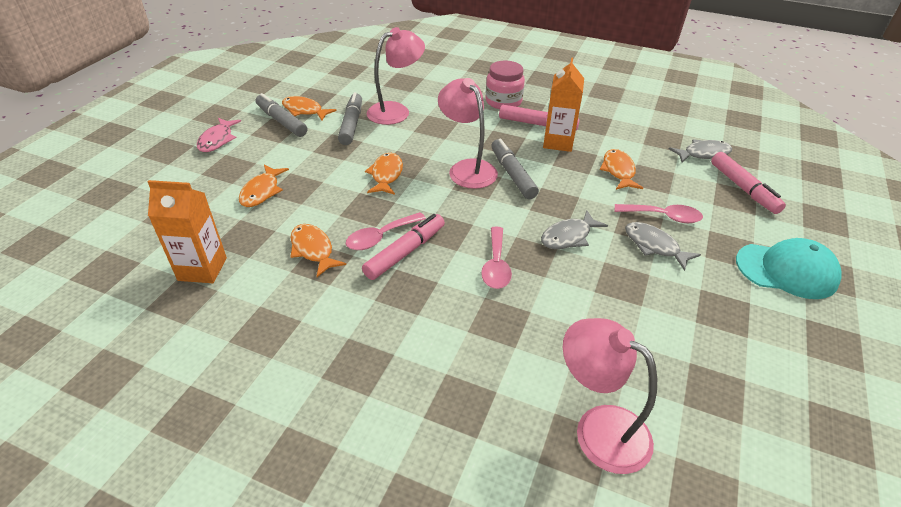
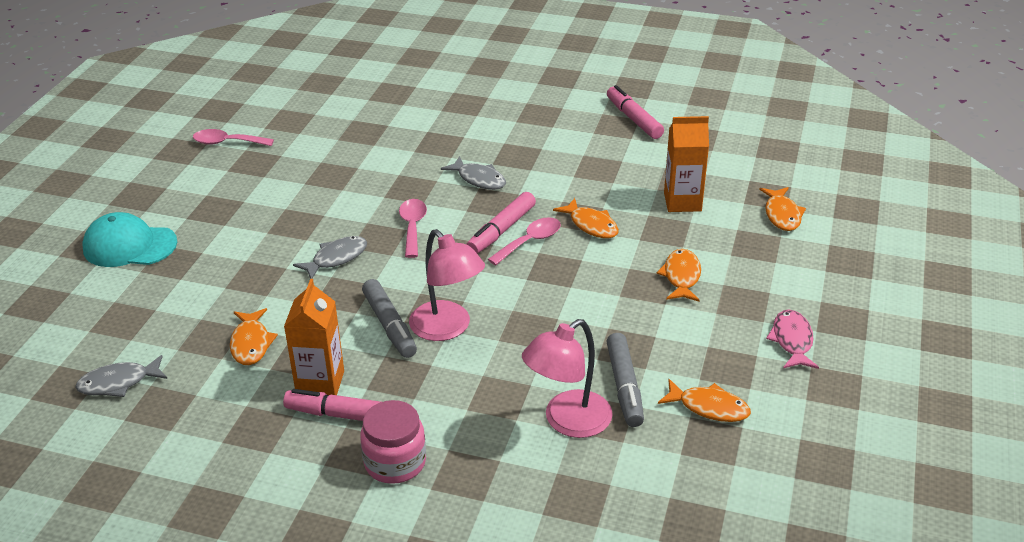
camera: 175 degrees right, 5 degrees down
grey marker [256,93,307,137] -> none
orange fish [365,153,403,195] -> orange fish moved to [759,187,806,231]
pink lamp [563,318,657,474] -> none
pink spoon [615,204,703,223] -> pink spoon moved to [193,129,274,146]
grey fish [625,222,701,271] -> grey fish moved to [441,156,506,190]
pink marker [711,152,786,214] -> pink marker moved to [607,85,664,139]

